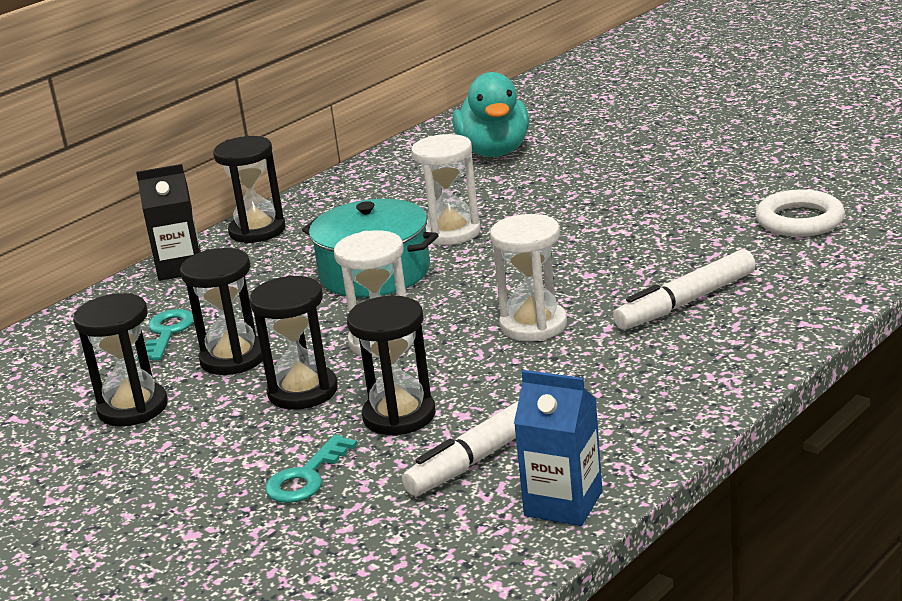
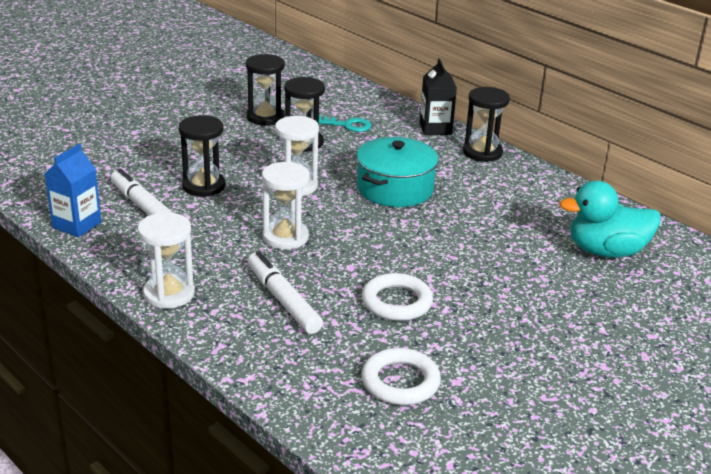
camera: 90 degrees right, 5 degrees up
black hourglass [249,275,338,410] -> none
turquoise key [265,435,358,503] -> none
white hourglass [411,134,481,245] -> white hourglass moved to [138,212,195,309]
none -> white ring [362,273,433,321]

